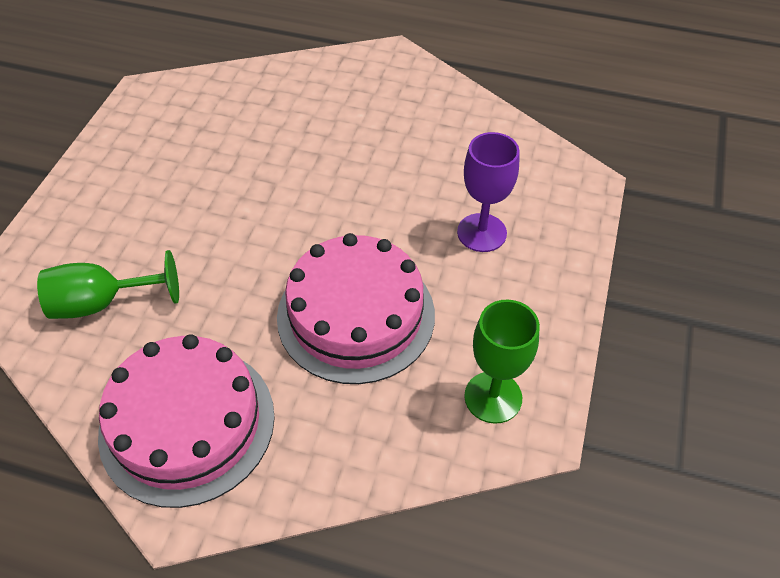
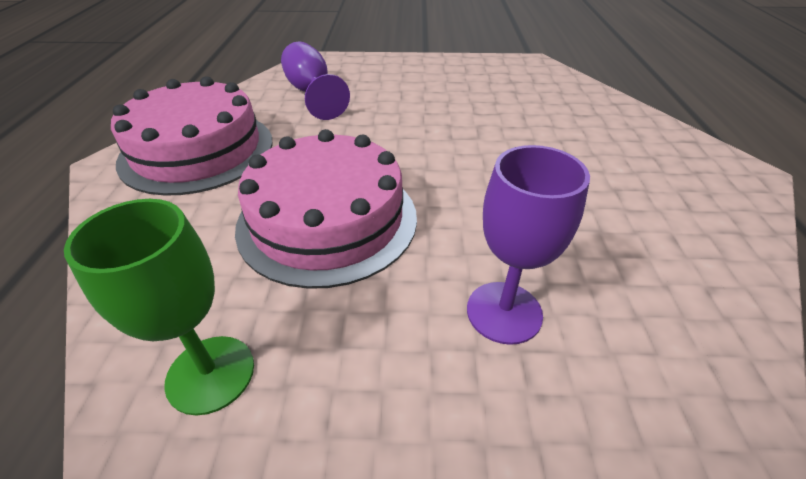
camera: 75 degrees right, 10 degrees down
green goblet [37,250,179,319] -> purple goblet [281,41,350,120]

